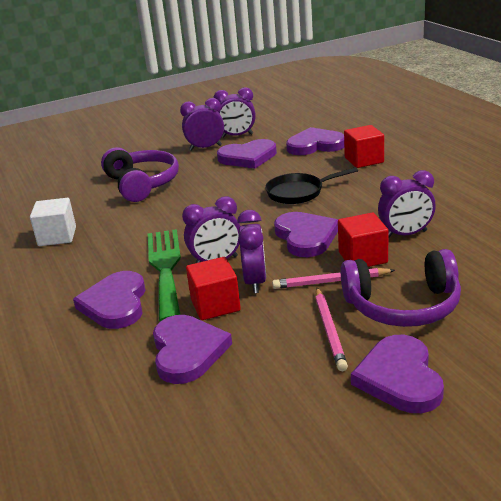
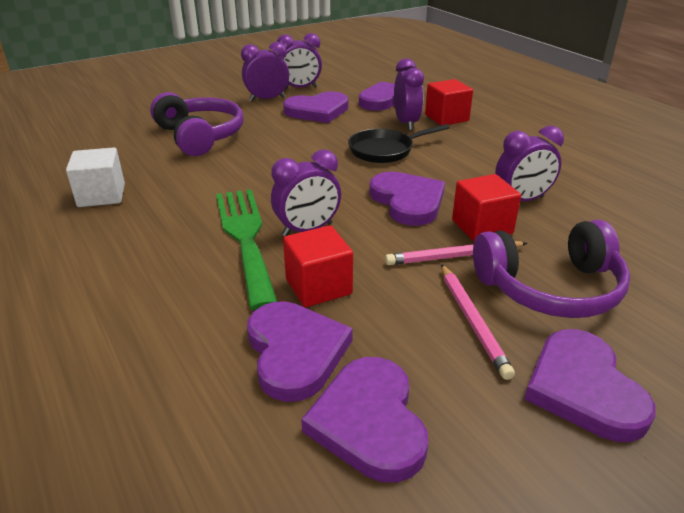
camera: 10 degrees left, 5 degrees up
purple heart [73,271,145,329] -> purple heart moved to [301,357,429,483]
purple clock [237,210,266,293] -> purple clock moved to [394,58,424,130]

